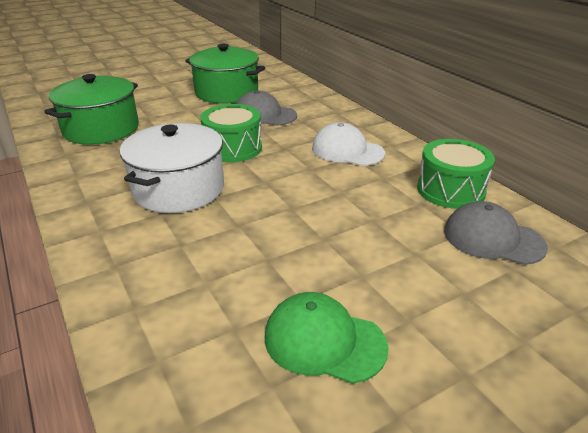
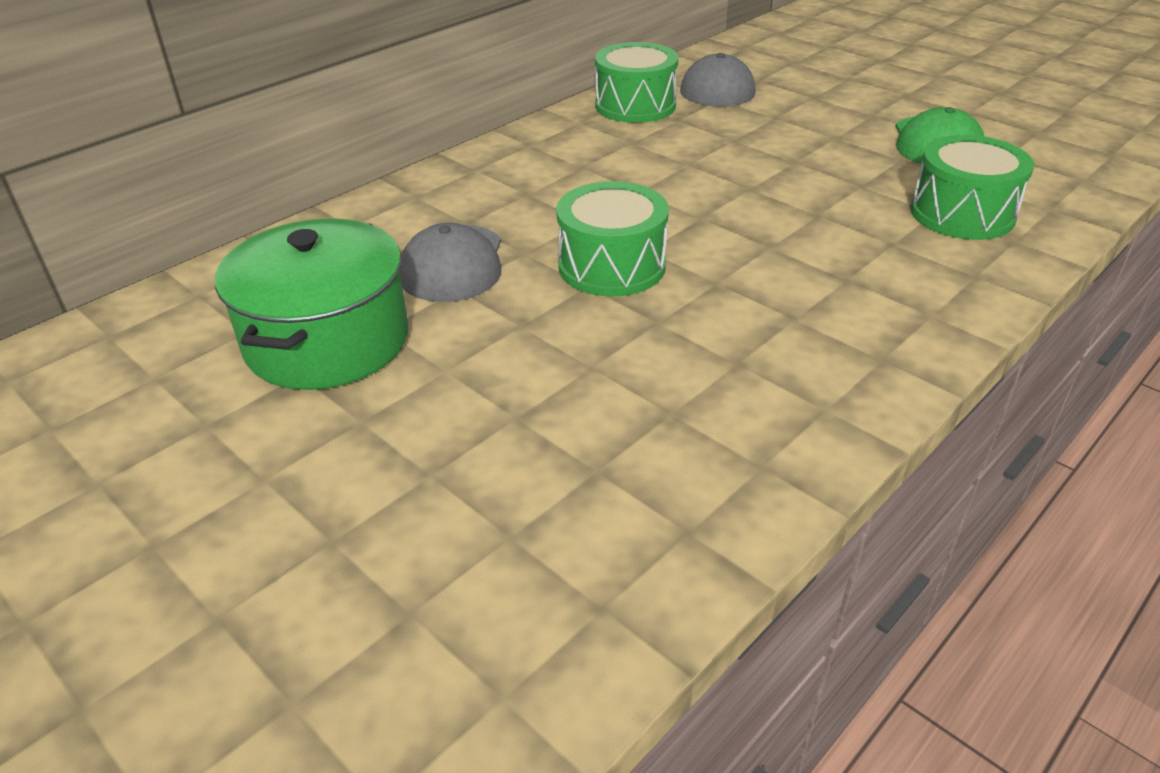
camera: 105 degrees left, 5 degrees up
green pot [44,74,139,145] -> none
white pot [120,123,224,213] -> none
white cap [312,122,385,166] -> none
none -> green drum [910,135,1034,240]

